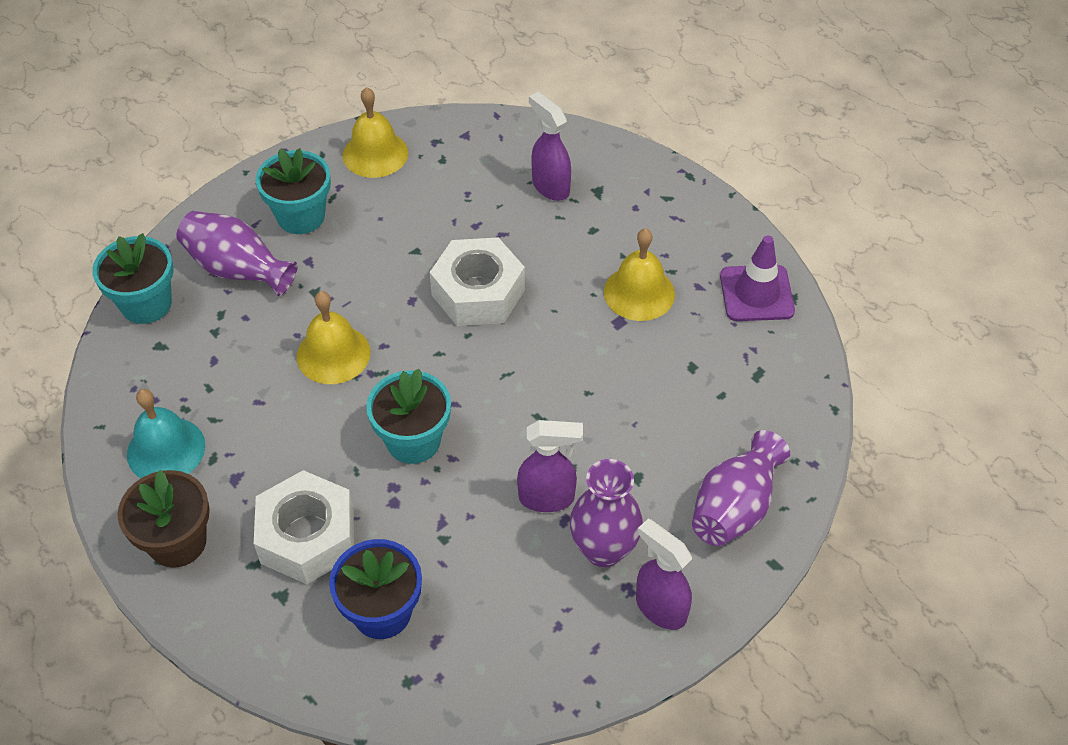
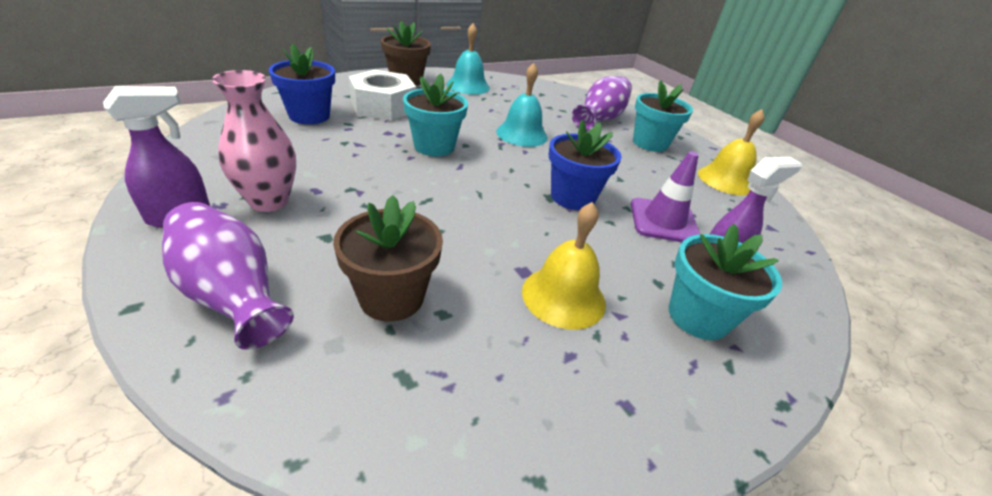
camera: 95 degrees right, 15 degrees down
turquoise flower pot [92,233,173,324] -> turquoise flower pot moved to [669,224,782,340]
yellow bell [297,291,371,384] -> turquoise bell [496,63,548,147]
white nut [430,237,525,326] -> blue flower pot [549,120,622,210]
purple spray bottle [517,420,583,512] -> none
purple vase [570,459,643,567] -> pink vase [212,70,296,212]
purple traffic cone [720,236,795,321] -> purple traffic cone moved to [631,151,700,242]
none -> brown flower pot [333,195,443,322]

